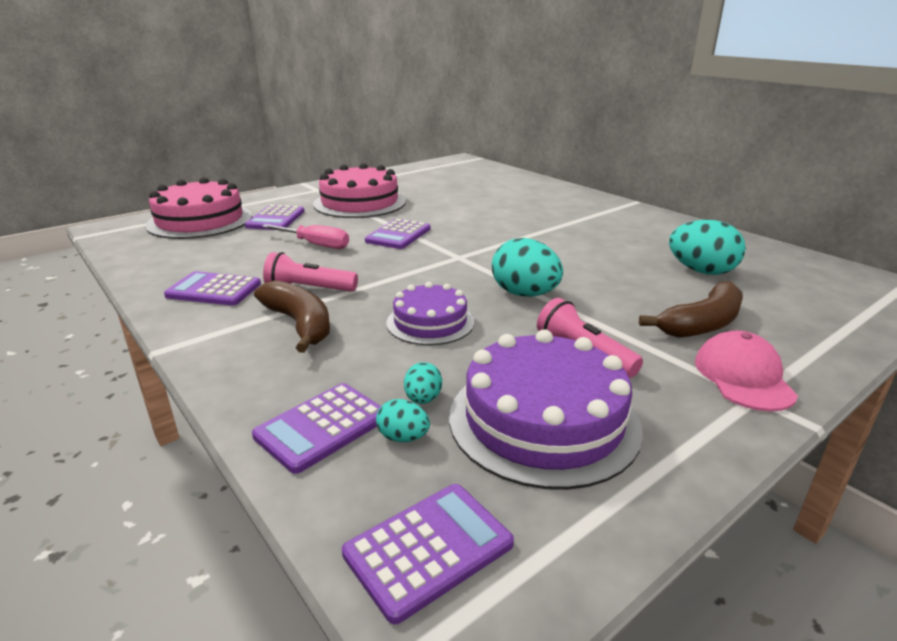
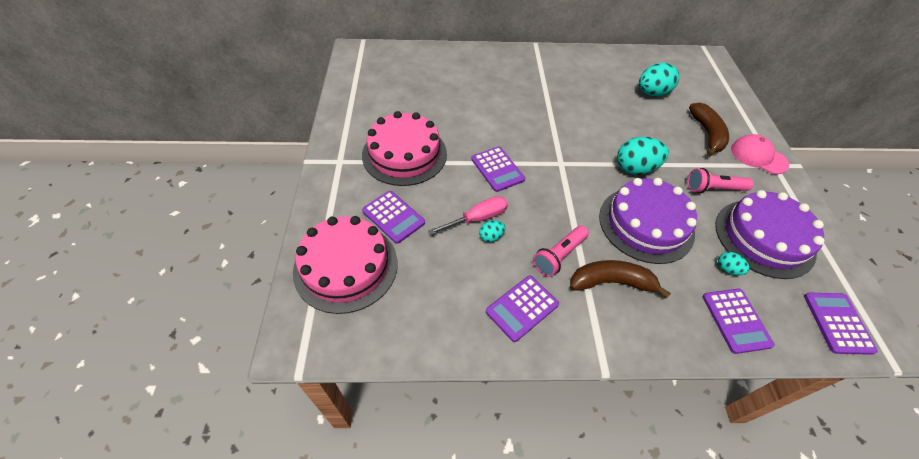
camera: 55 degrees left, 25 degrees up
turquoise egg [376,399,430,442] -> turquoise egg moved to [479,220,505,242]
purple cake [386,282,474,345] -> purple cake [599,178,697,264], size x1.66

